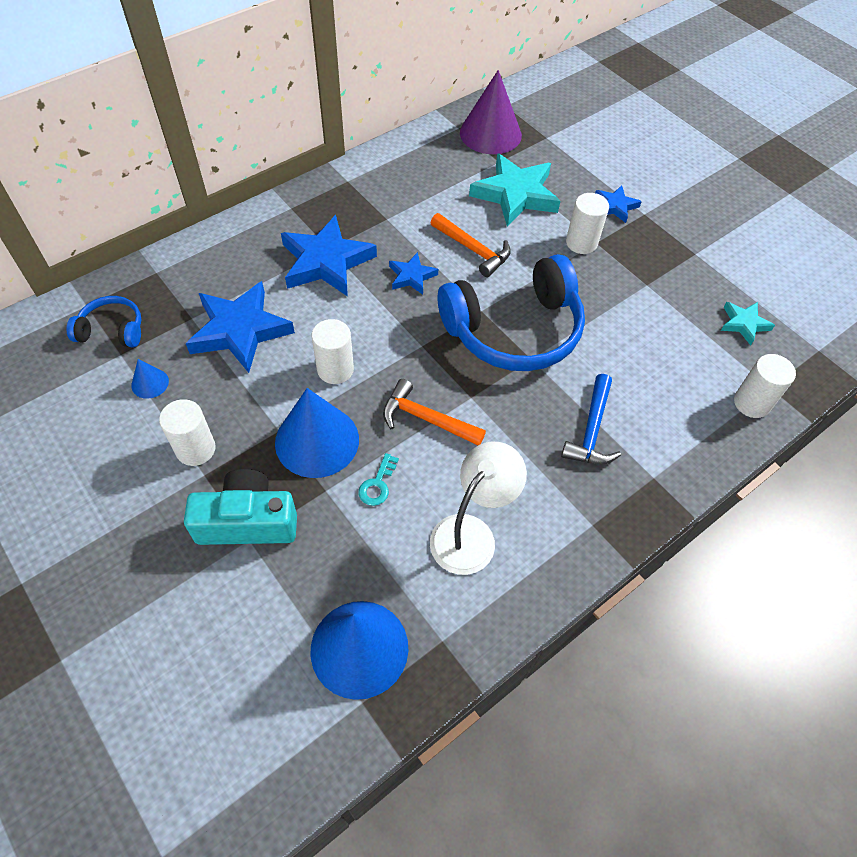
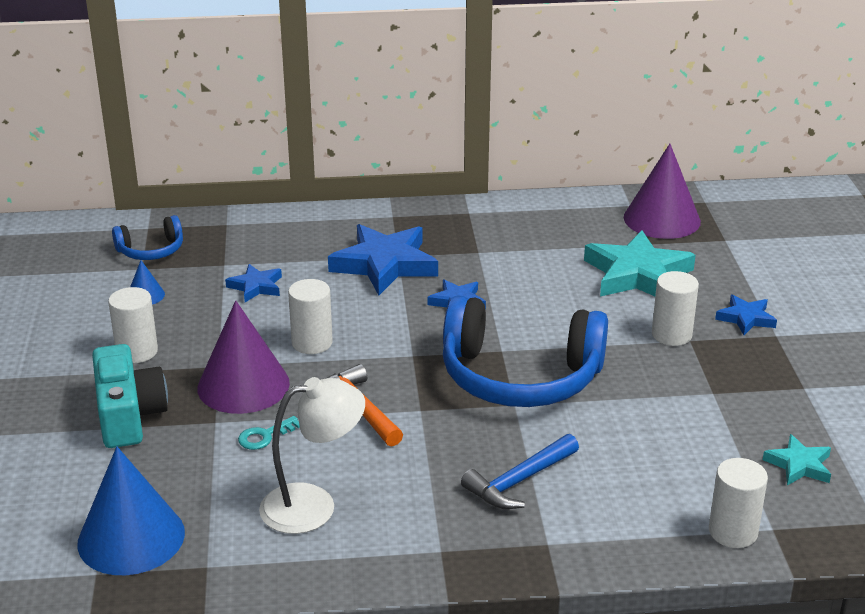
camera: 35 degrees right, 25 degrees down
blue headphones [66,296,142,348] -> blue headphones turned 120 degrees clockwise [112,215,183,260]
turquoise camera [184,469,297,545] -> turquoise camera turned 45 degrees clockwise [92,344,168,448]
blue star [186,281,295,373] -> blue star [225,264,282,302], size x0.51
blue cone [275,388,359,478] -> purple cone [197,300,290,414]
orange hammer [431,213,511,277] -> none

